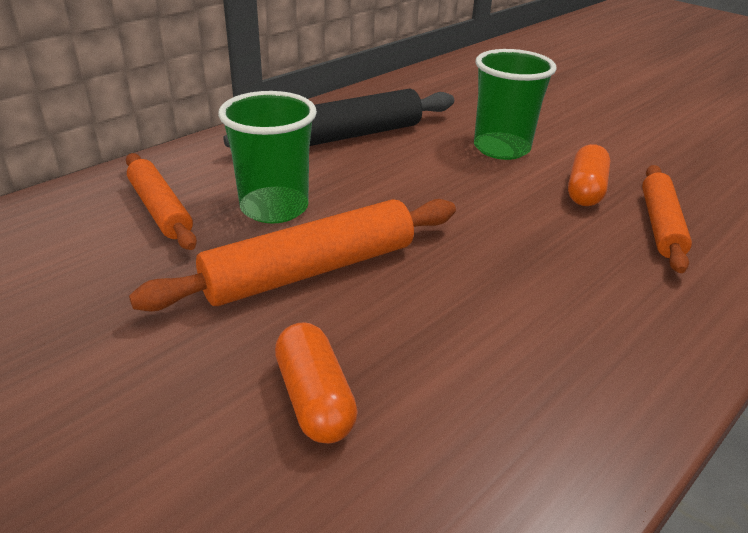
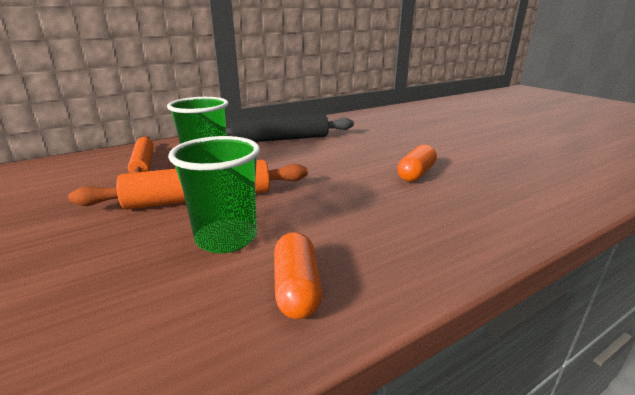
camera: 15 degrees right, 10 degrees down
orange capsule [275,322,358,443] -> orange capsule moved to [274,232,322,319]
green cup [474,49,557,160] -> green cup moved to [168,136,260,253]
orange rolling pin [642,165,692,273] -> none

